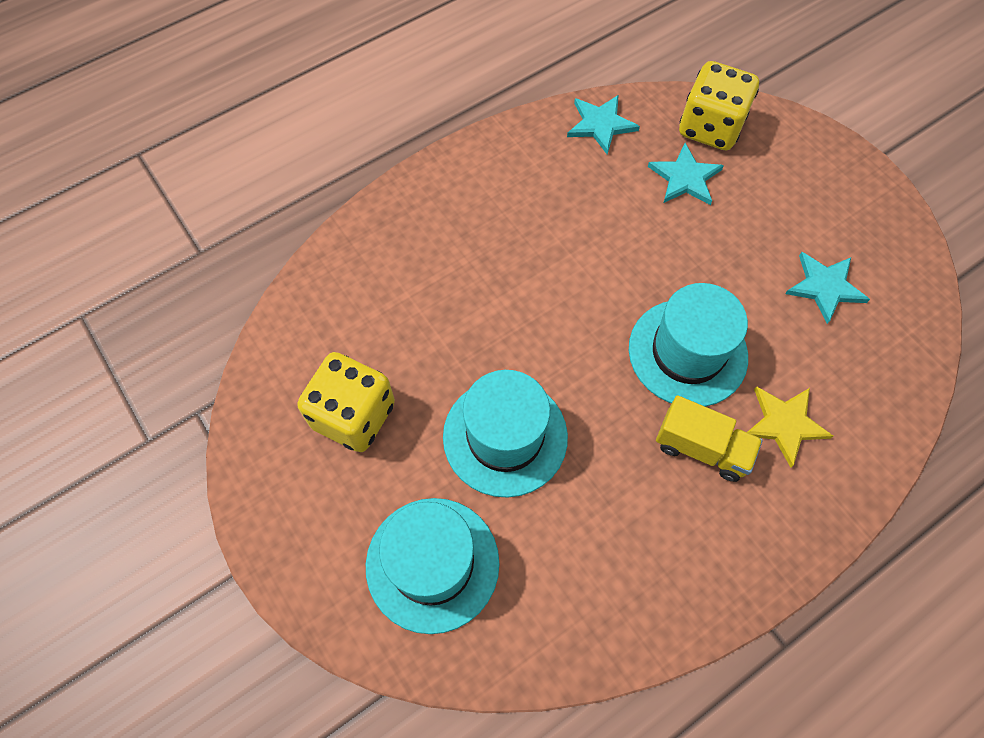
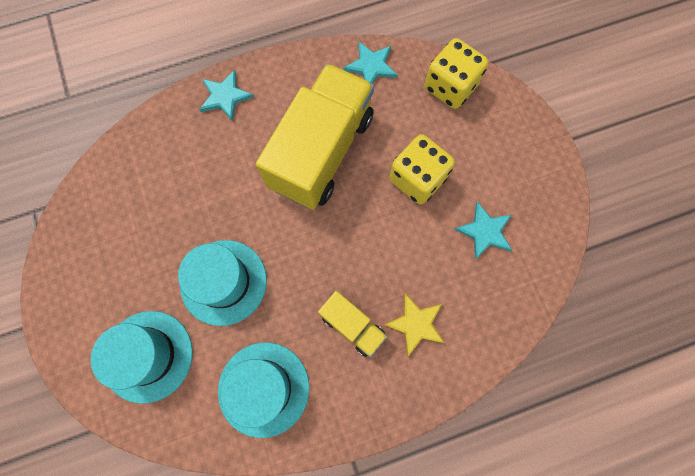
camera: 15 degrees right, 10 degrees up
yellow dice [298,352,395,452] -> yellow dice moved to [389,134,455,204]
turquoise hat [629,283,748,407] -> turquoise hat moved to [218,342,309,438]
turquoise star [648,143,724,205] -> turquoise star moved to [199,70,254,122]
none -> yellow truck [256,64,374,210]

